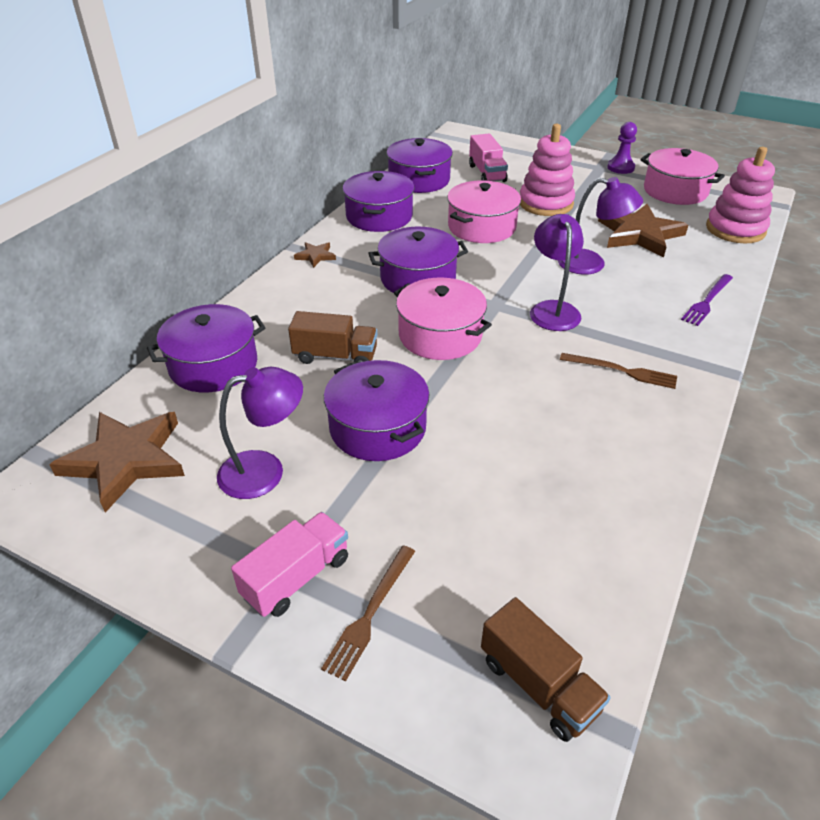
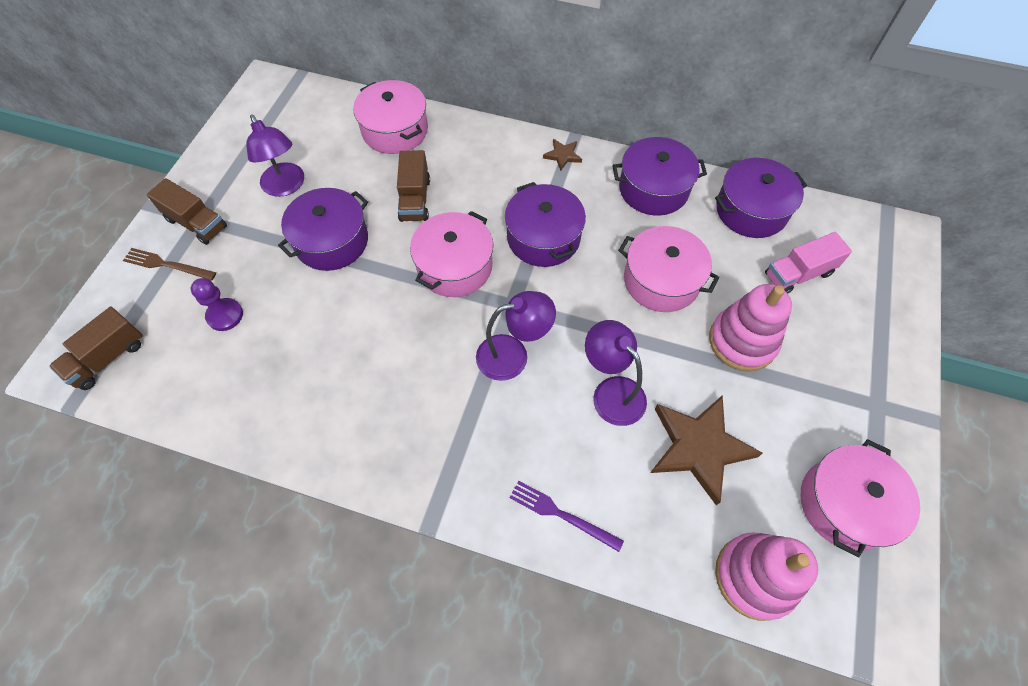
camera: 80 degrees right, 20 degrees up
brown star [49,412,185,513] -> none
purple pot [147,304,265,392] -> pink pot [353,80,428,154]
pink truck [231,512,348,617] -> brown truck [147,178,227,245]
purple lamp [558,177,643,275] -> purple lamp turned 135 degrees clockwise [585,320,647,426]
brown fork [560,353,677,389] -> none
purple pawn [607,122,637,174] -> purple pawn moved to [191,278,243,331]

